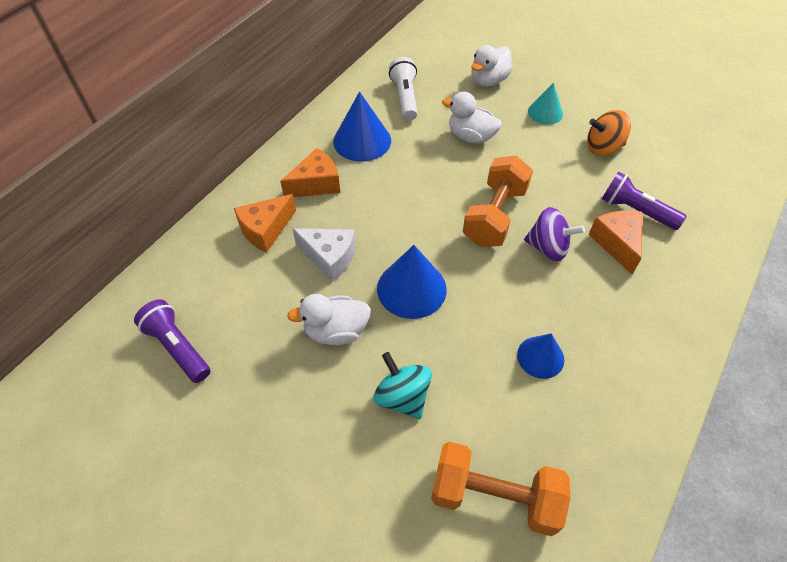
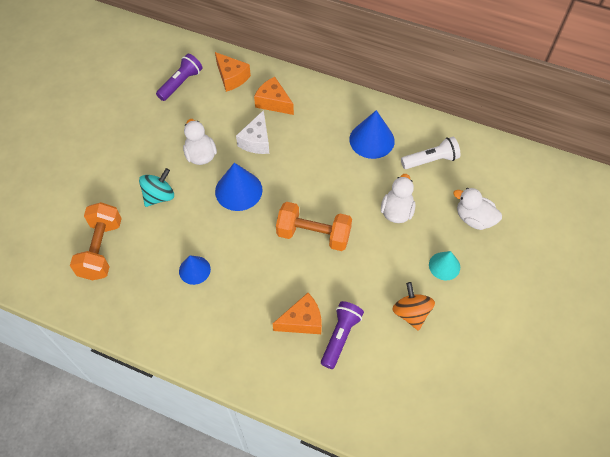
camera: 80 degrees right, 5 degrees up
orange cheese [280,148,340,197] -> orange cheese moved to [215,52,251,92]
purple spinning top [524,207,585,261] -> none

